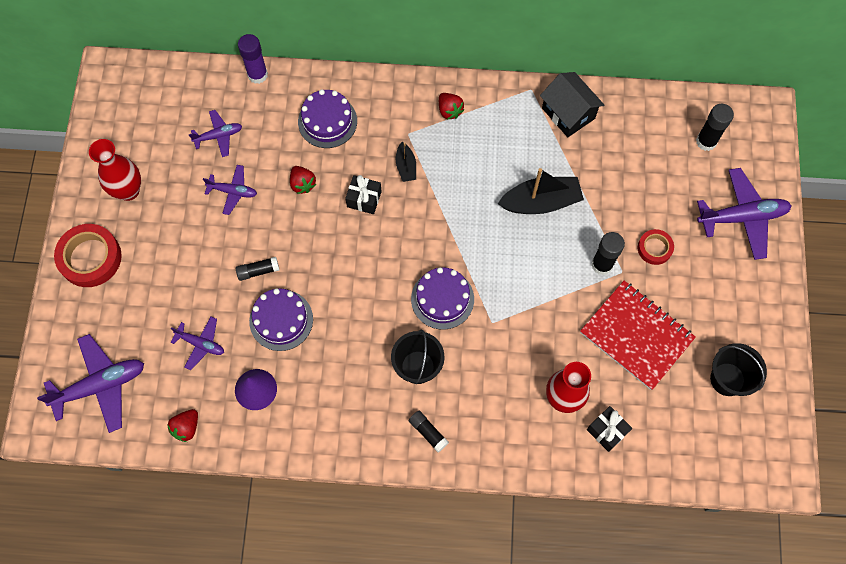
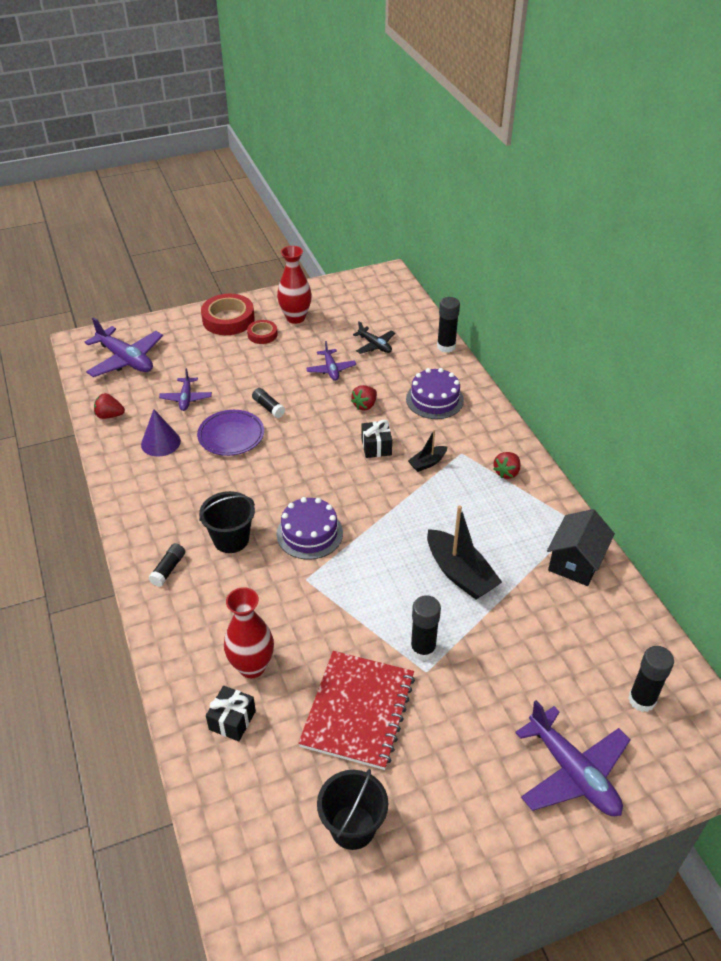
camera: 65 degrees right, 25 degrees down
purple plane [189,110,242,157] -> black plane [353,321,395,354]
purple glue stick [238,34,268,84] -> black glue stick [437,297,460,353]
purple cake [249,288,313,351] -> purple plate [197,410,264,456]
red tape [638,229,674,265] -> red tape moved to [247,320,277,344]

